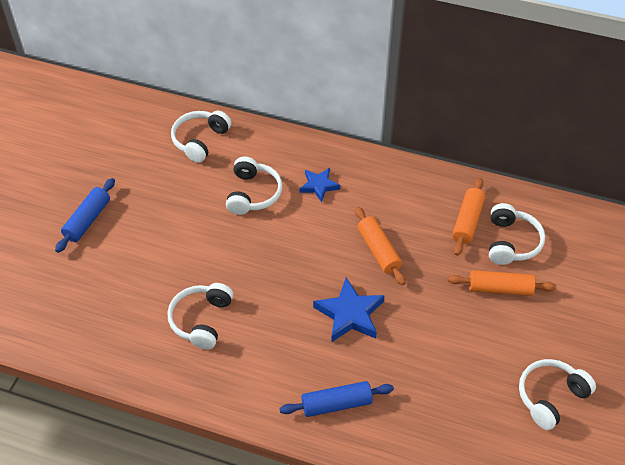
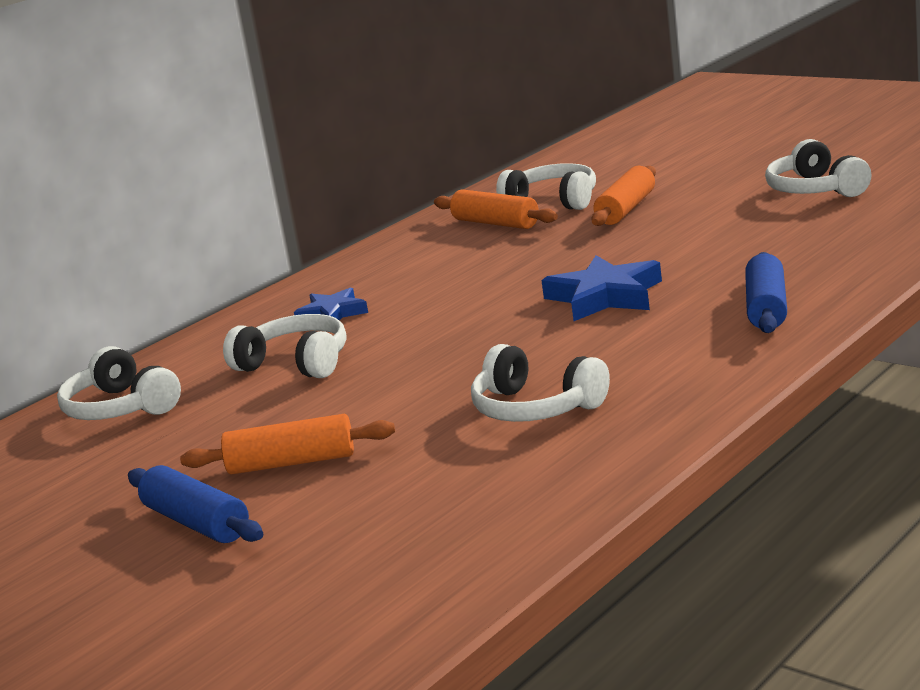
camera: 65 degrees left, 30 degrees down
orange rolling pin [355,206,405,285] -> orange rolling pin moved to [180,414,395,475]

